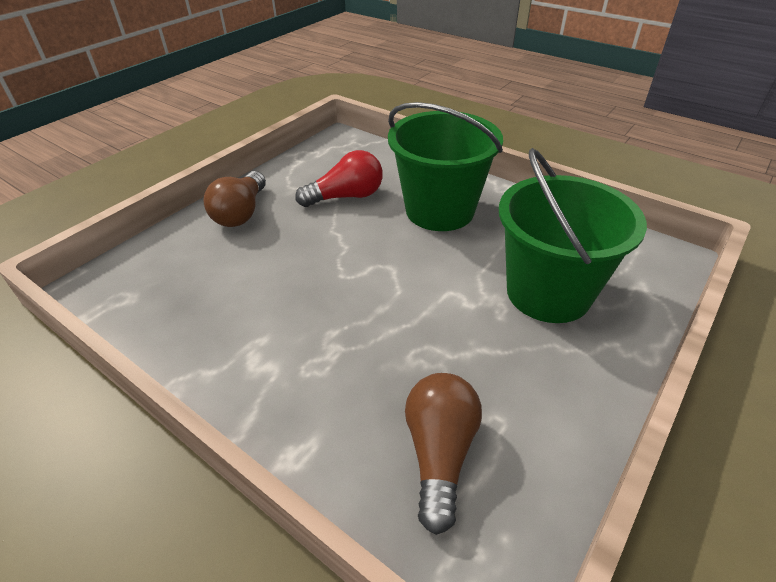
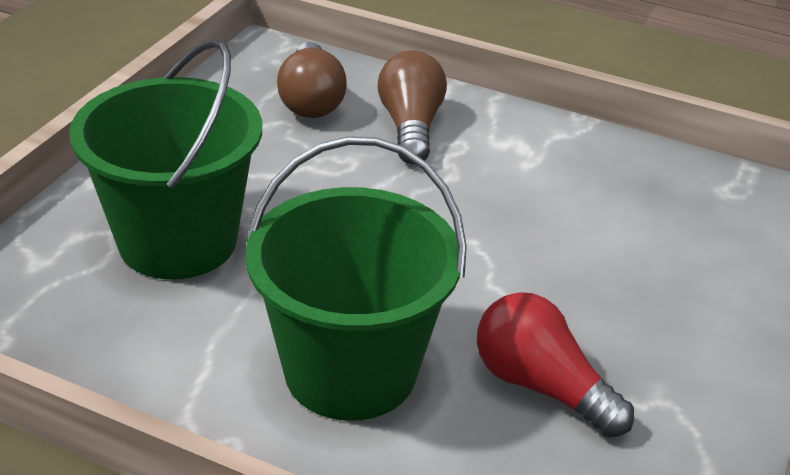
camera: 165 degrees right, 5 degrees down
brown light bulb [203,171,266,227] -> brown light bulb moved to [378,50,447,164]
red light bulb [295,150,383,207] -> red light bulb turned 75 degrees clockwise [477,292,634,437]

